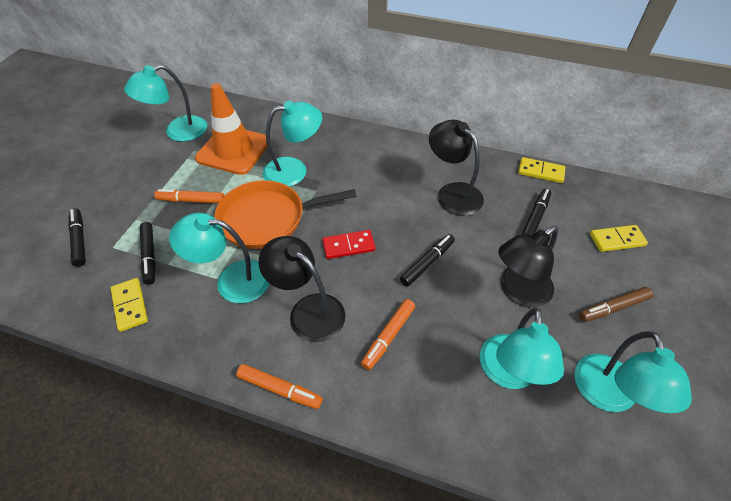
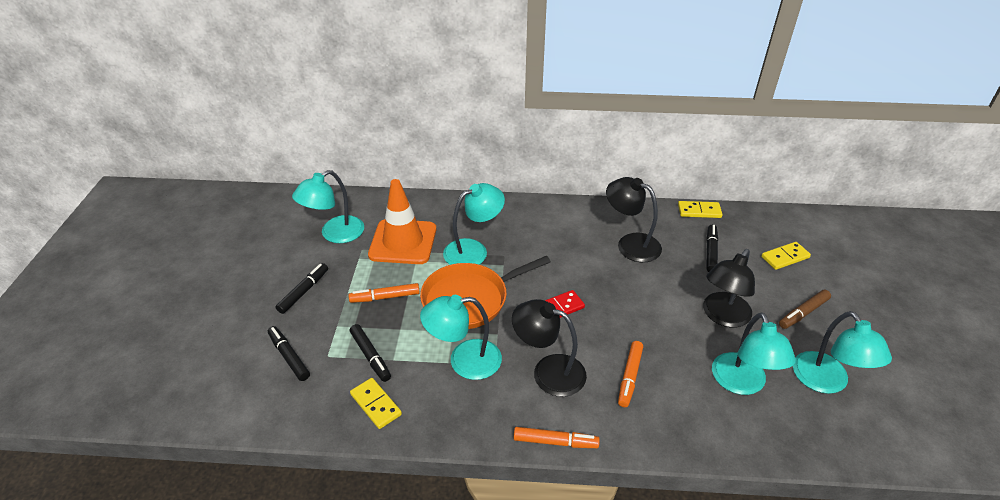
camera: 15 degrees left, 10 degrees down
black marker [400,234,455,287] -> black marker moved to [276,263,328,314]

